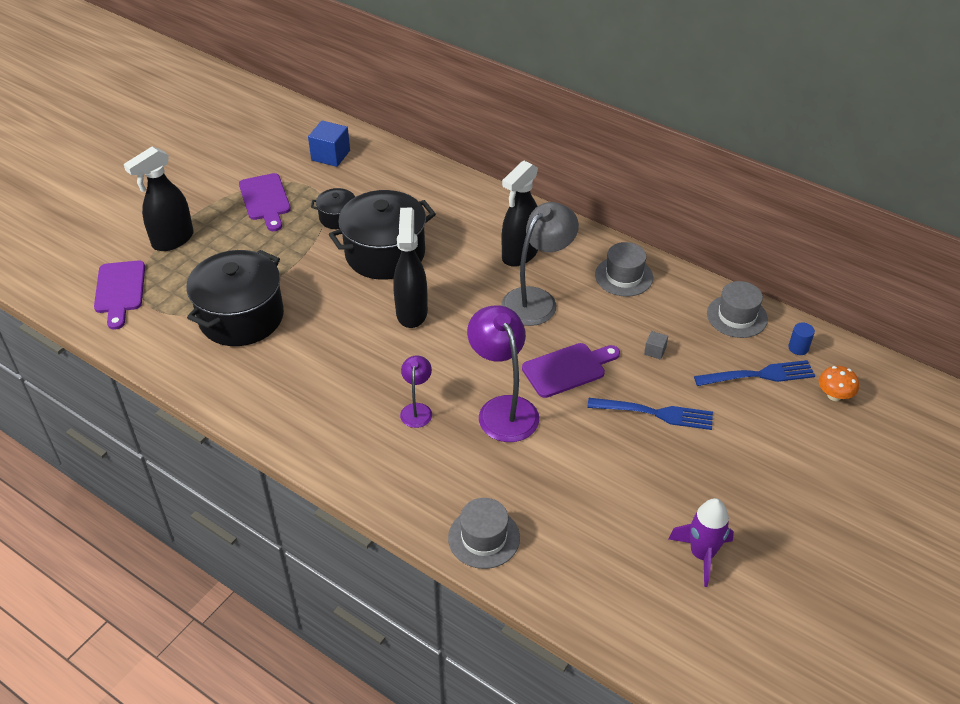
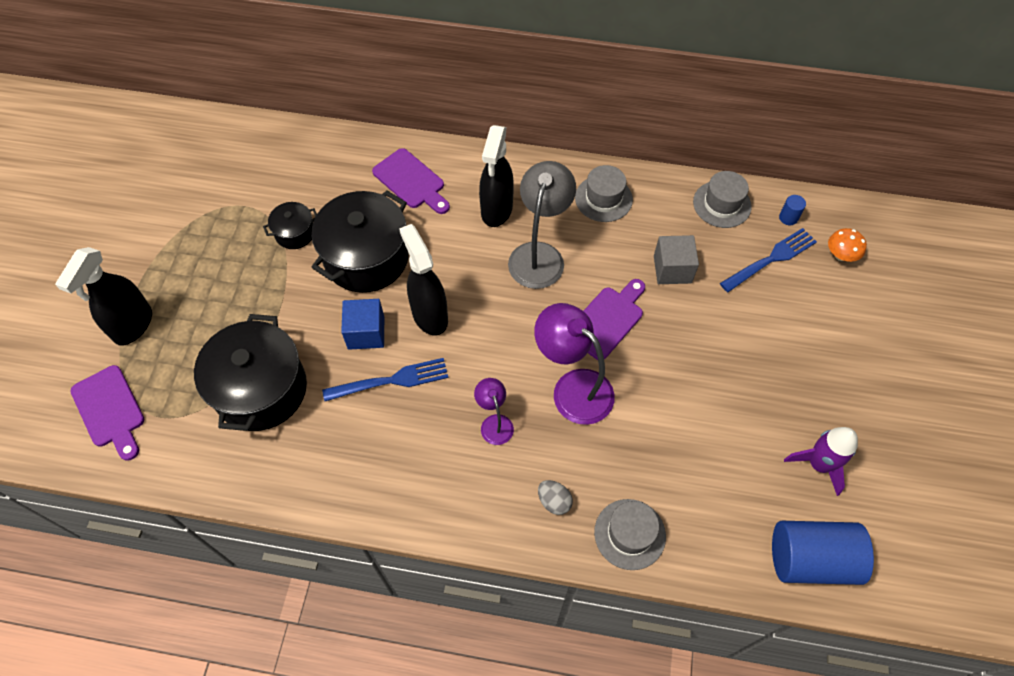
camera: 25 degrees left, 15 degrees up
purple cutting board [239,173,291,231] -> purple cutting board moved to [372,148,450,214]
blue cube [308,121,350,167] -> blue cube moved to [341,299,384,350]
blue fork [587,398,713,430] -> blue fork moved to [322,358,448,401]
grey cube [644,331,668,360] -> grey cube [654,235,699,284], size x1.98
none -> grey egg [538,480,573,515]
none -> blue cylinder [772,521,874,585]

